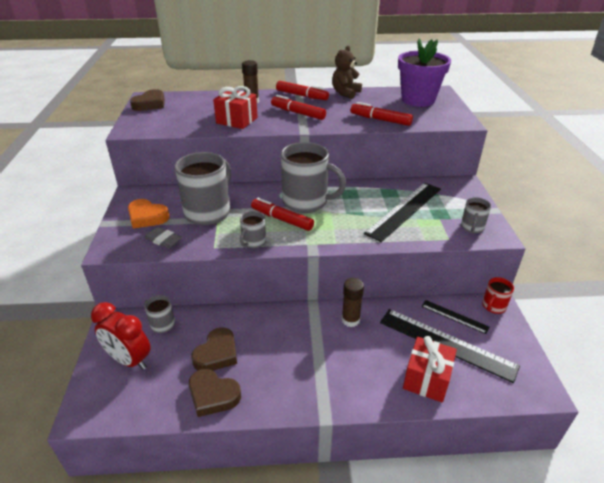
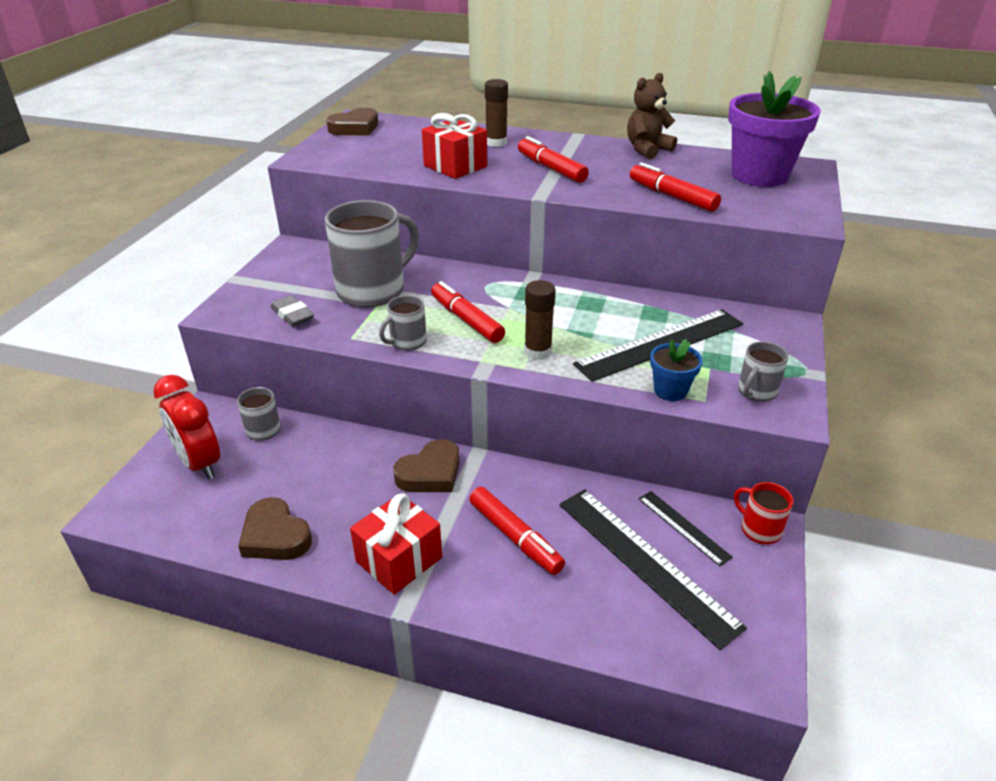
camera: 20 degrees right, 0 degrees up
orange heart [128,199,170,228] -> none
brown heart [191,327,237,371] -> brown heart moved to [393,439,460,492]
red marker [276,81,329,100] -> red marker moved to [469,487,565,575]
grey mug [281,142,346,213] -> none
brown glue stick [342,278,364,327] -> brown glue stick moved to [524,280,556,360]
red gift [403,336,457,402] -> red gift moved to [350,493,442,595]
red mug [482,277,514,314] -> red mug turned 75 degrees clockwise [734,482,793,544]
none -> blue flower pot [650,339,703,401]

